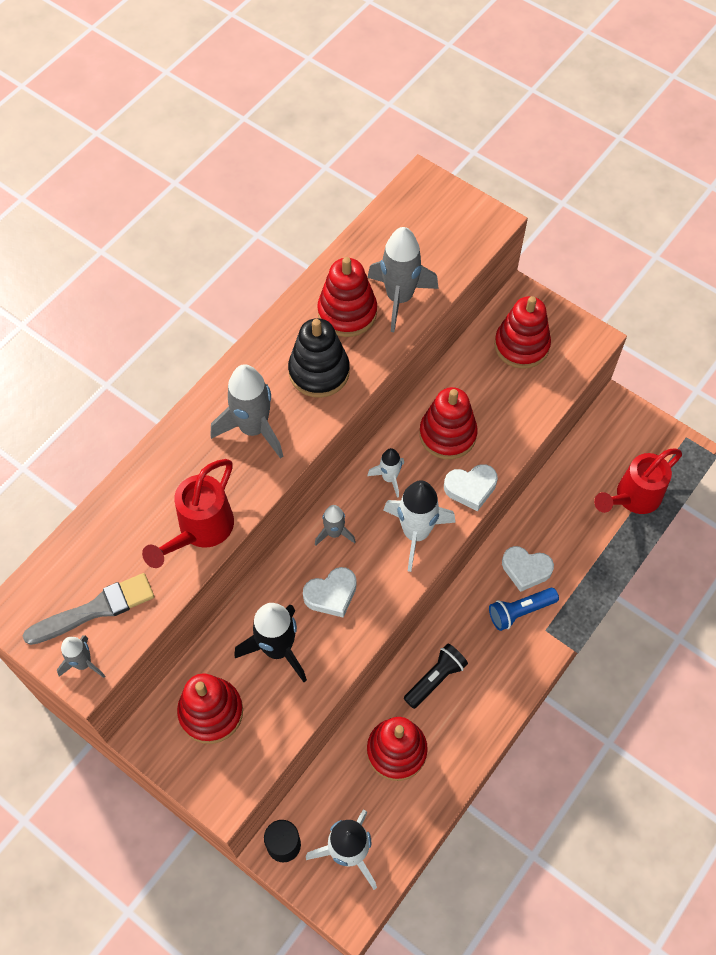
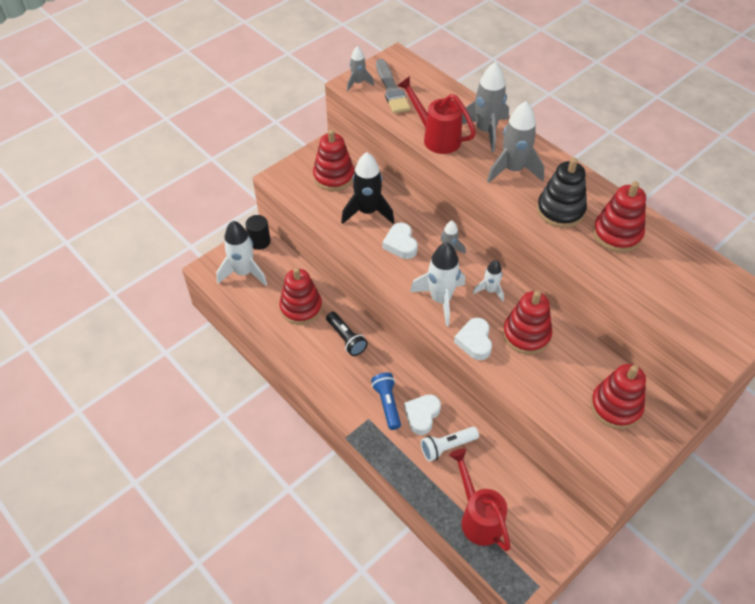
camera: 100 degrees right, 10 degrees down
grey rocket [367,227,439,332] -> grey rocket moved to [462,62,509,153]
none -> white flashlight [421,427,479,462]

